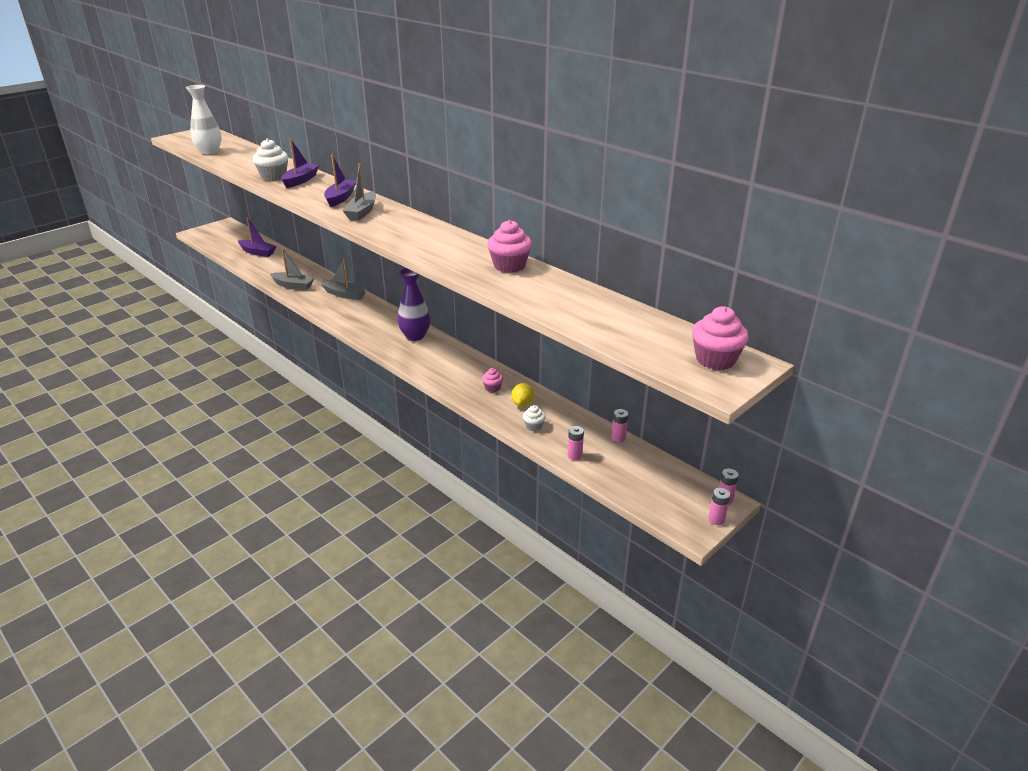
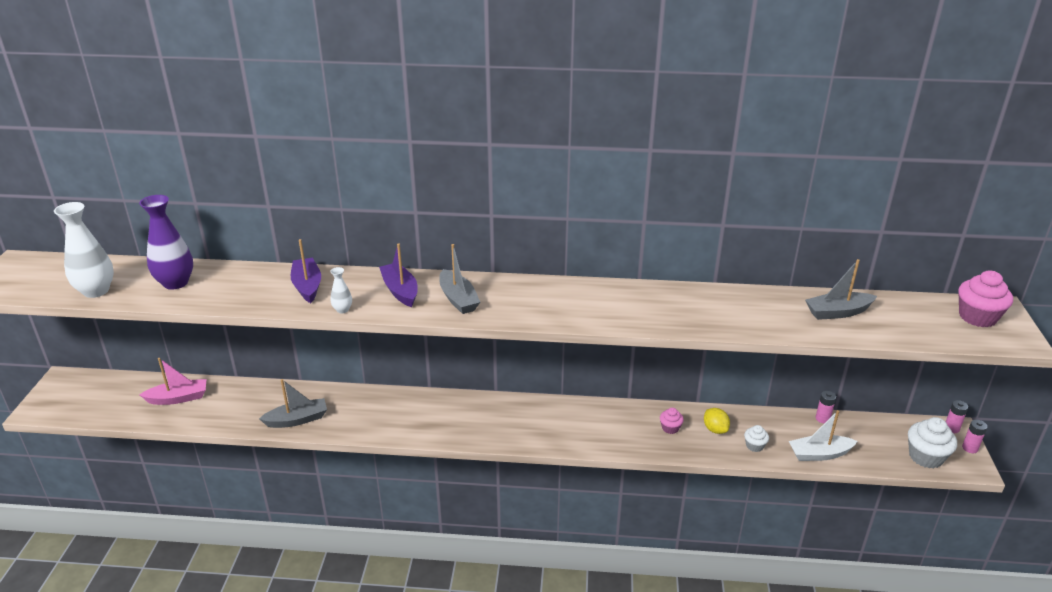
camera: 40 degrees left, 0 degrees up
purple boat [238,217,276,257] -> pink boat [139,358,206,405]
white cupcake [253,139,288,181] -> white cupcake moved to [908,417,957,469]
grey boat [321,258,365,300] -> grey boat moved to [805,259,877,320]
purple vase [397,268,430,341] -> purple vase moved to [139,195,193,290]
pink cupcake [487,220,532,273] -> none
pink battery [568,426,584,460] -> white boat [789,410,858,461]
none -> white vase [330,267,352,313]

